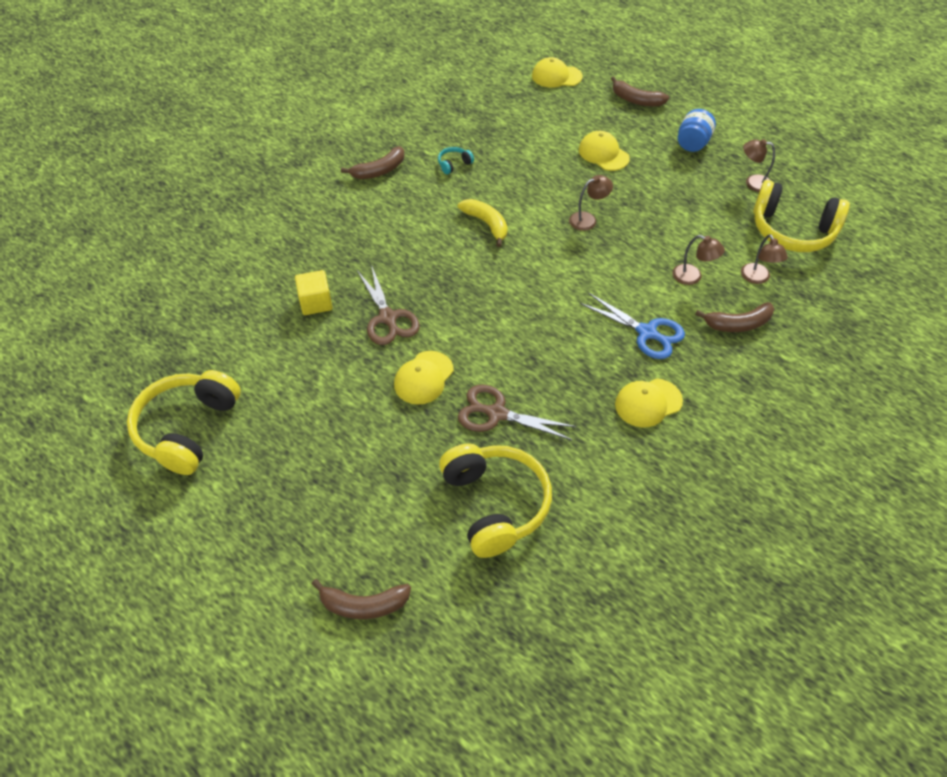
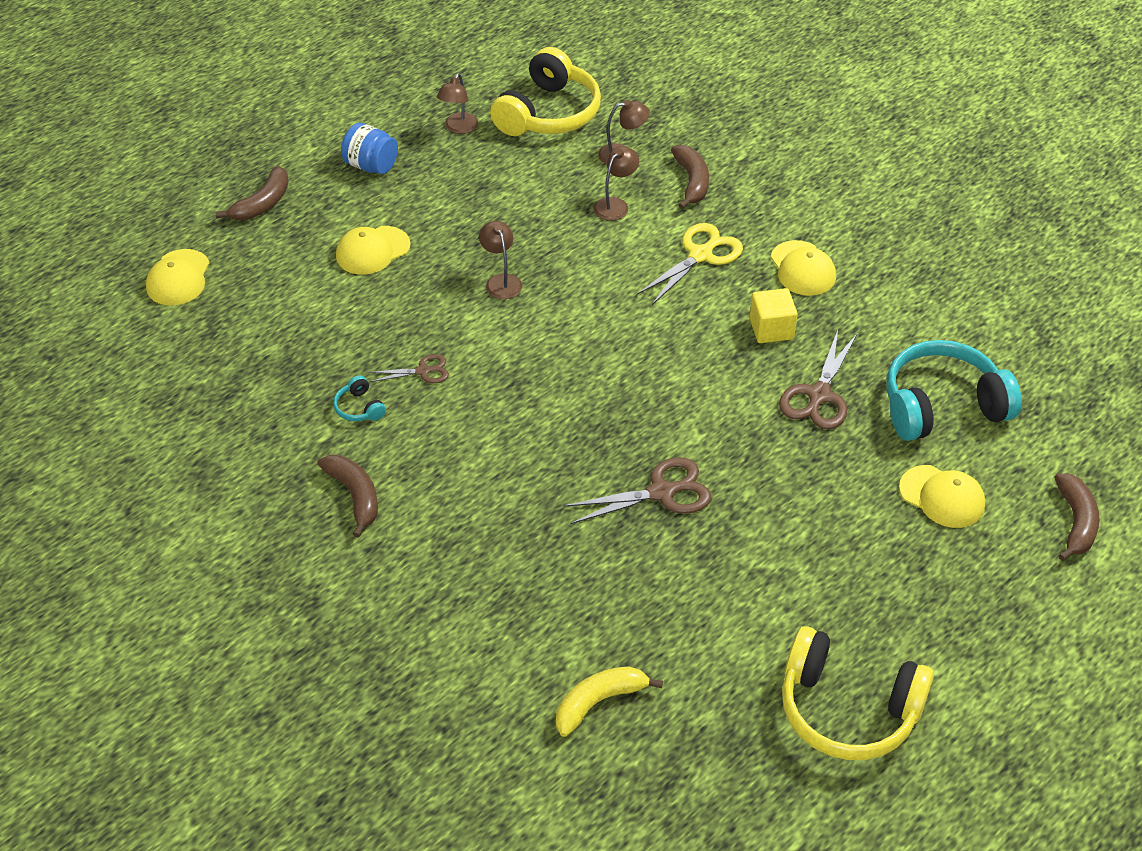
camera: 85 degrees left, 5 degrees down
yellow cube [295,270,333,315] -> yellow cube moved to [750,288,798,343]
yellow cap [394,351,454,405] -> yellow cap moved to [899,465,985,528]
yellow headphones [439,443,552,558] -> turquoise headphones [887,340,1022,441]
yellow banana [458,199,508,247] -> yellow banana moved to [556,667,663,737]
blue scissors [580,293,685,359] -> yellow scissors [637,223,743,305]
none -> brown scissors [368,354,449,383]

